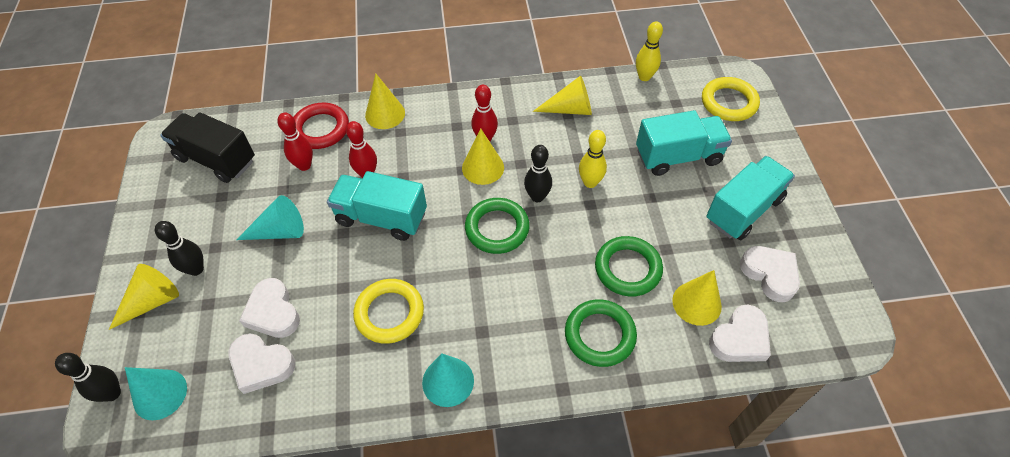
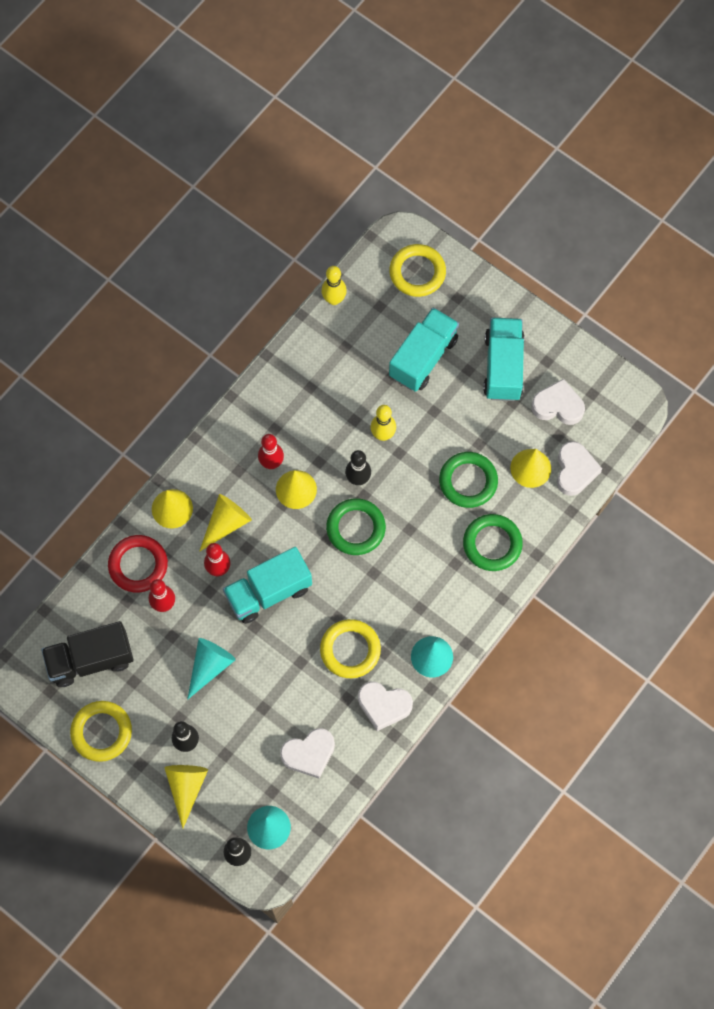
camera: 45 degrees left, 15 degrees up
white heart [239,278,300,338] -> white heart moved to [358,681,413,731]
yellow cone [533,76,592,115] -> yellow cone moved to [199,494,252,552]
none -> yellow ring [70,701,132,762]

